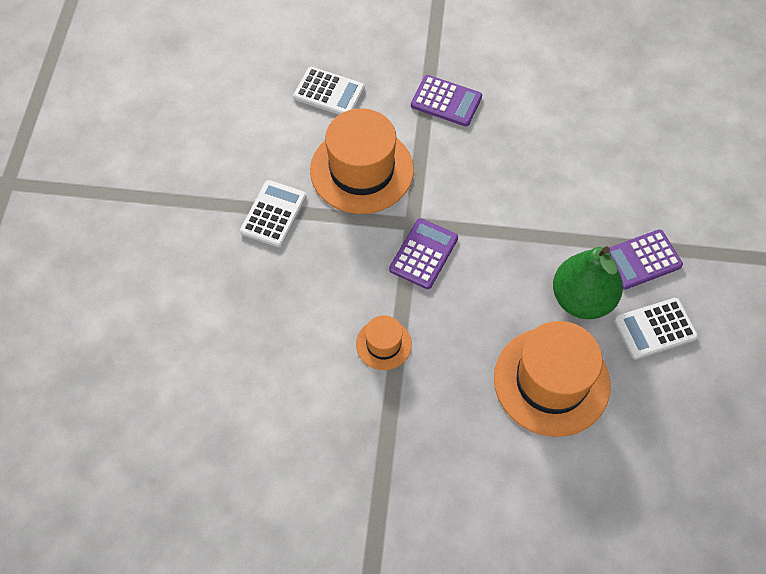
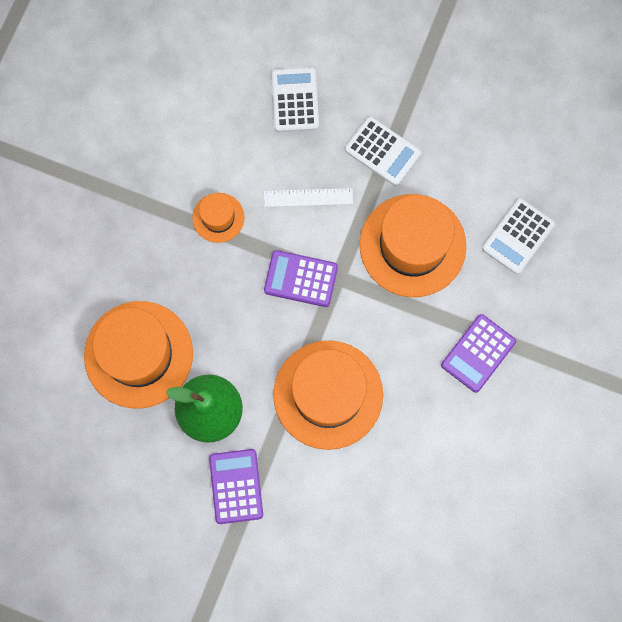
camera: 105 degrees right, 15 degrees up
purple calculator [389,218,458,289] -> purple calculator turned 150 degrees clockwise [264,250,338,307]
white calculator [614,298,698,359] -> white calculator moved to [272,67,319,132]
none -> white ruler [264,188,353,207]
none -> orange hat [273,340,383,450]

